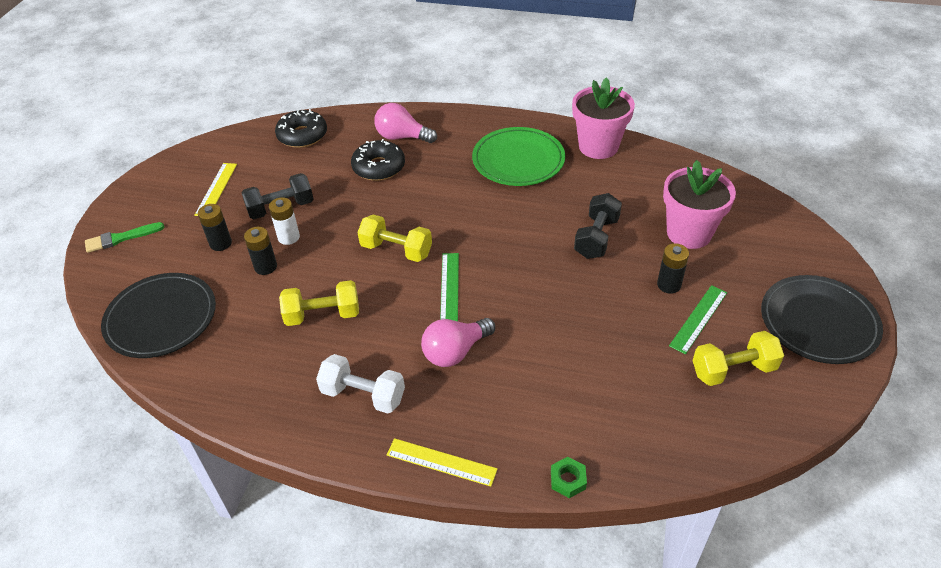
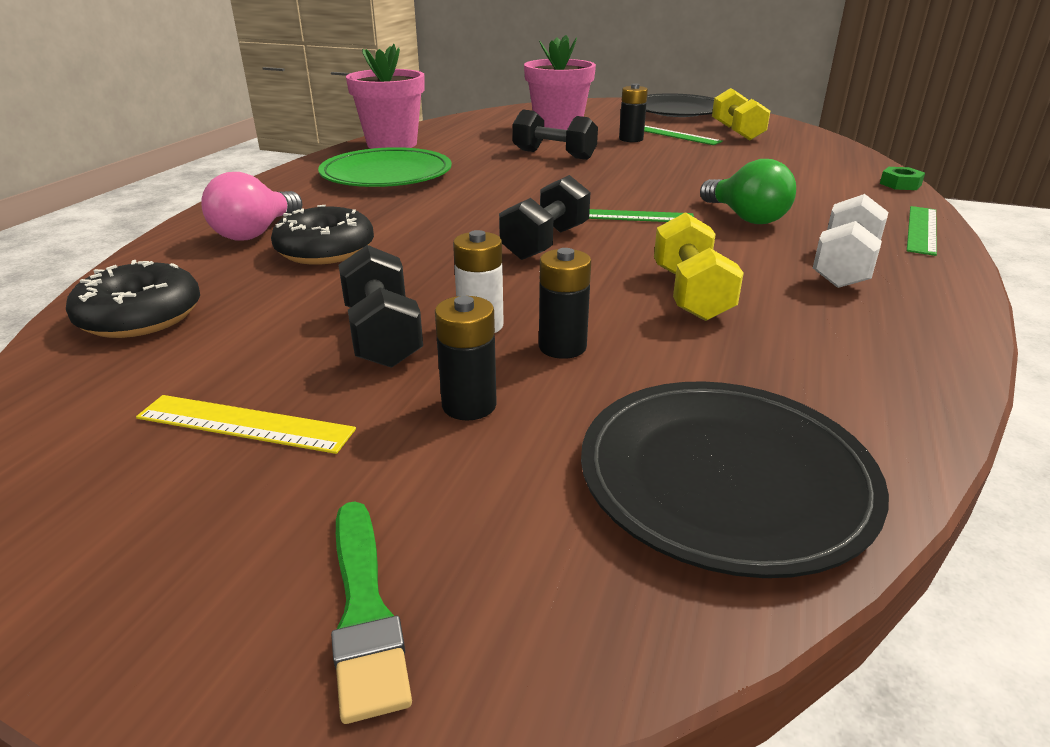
camera: 85 degrees left, 15 degrees down
yellow dumbbell [357,214,432,262] -> black dumbbell [499,175,590,260]
yellow ruler [387,438,498,487] -> green ruler [907,206,937,256]
pink light bulb [421,318,495,367] -> green light bulb [700,159,796,224]

